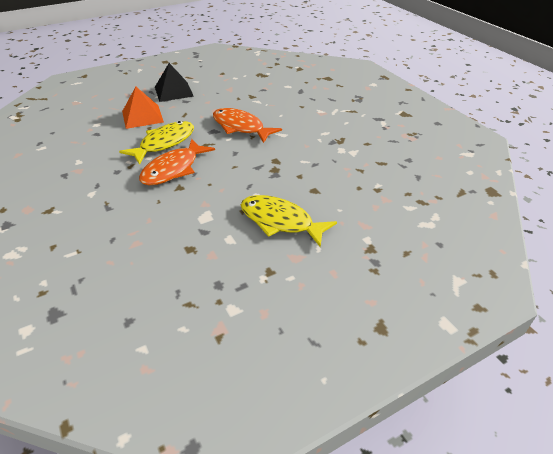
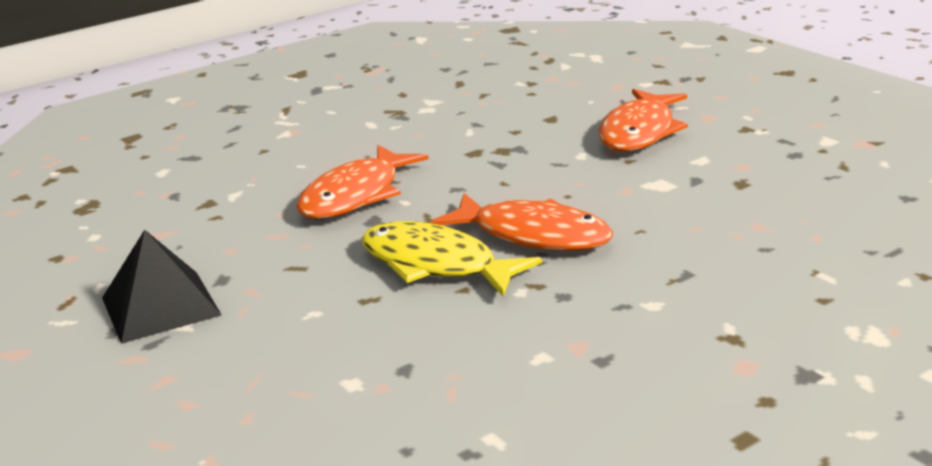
camera: 95 degrees left, 15 degrees down
orange pyramid [122,87,164,129] -> none
yellow fish [241,195,337,247] -> orange fish [599,89,688,151]

